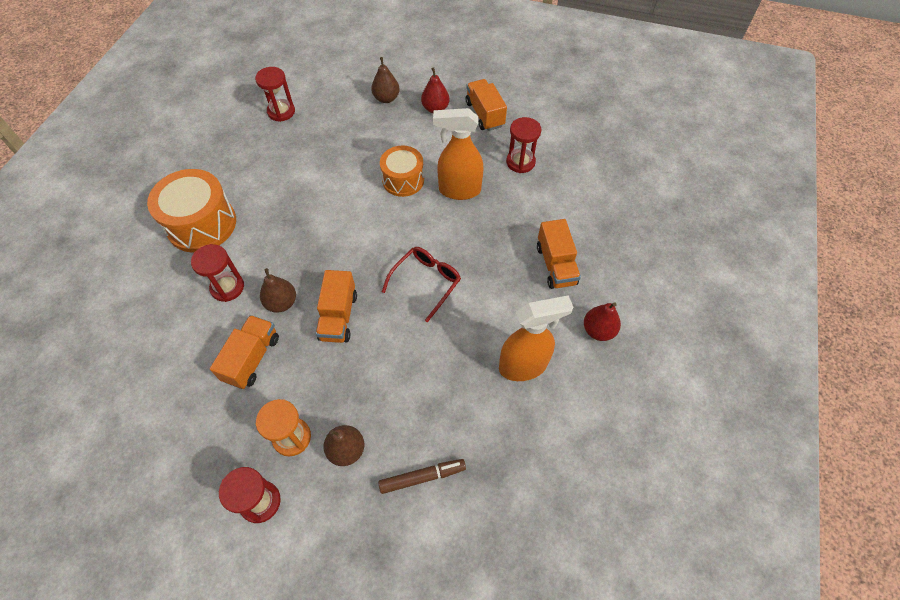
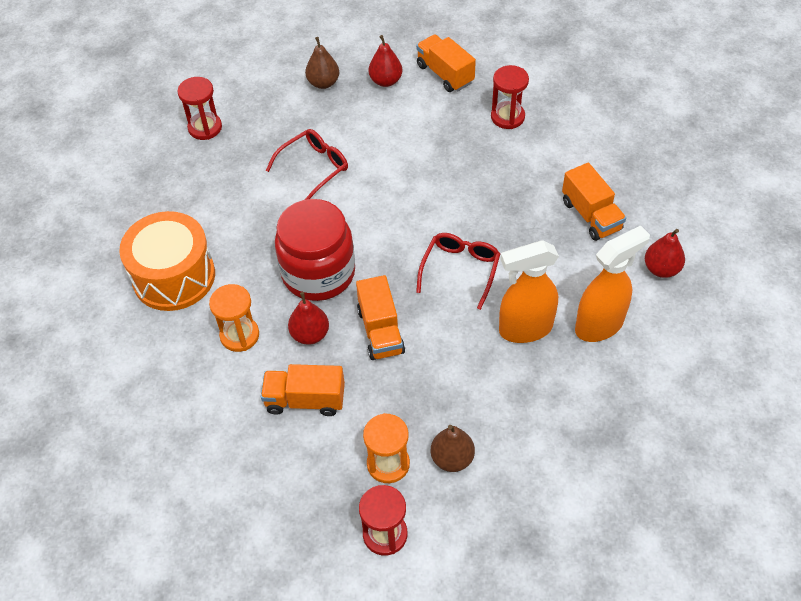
camera: 15 degrees left, 5 degrees down
red hourglass [191,244,244,302] -> orange hourglass [209,284,259,352]
orange truck [210,315,279,389] -> orange truck turned 90 degrees counterclockwise [261,364,345,416]
brown pear [260,268,296,313] -> red pear [288,292,329,345]
brown marker [378,459,466,494] -> none
orange drum [380,146,424,197] -> none
orange spray bottle [433,108,484,200] -> orange spray bottle moved to [499,240,559,343]
none -> red glasses [266,129,348,200]
none -> red jar [275,199,355,301]

